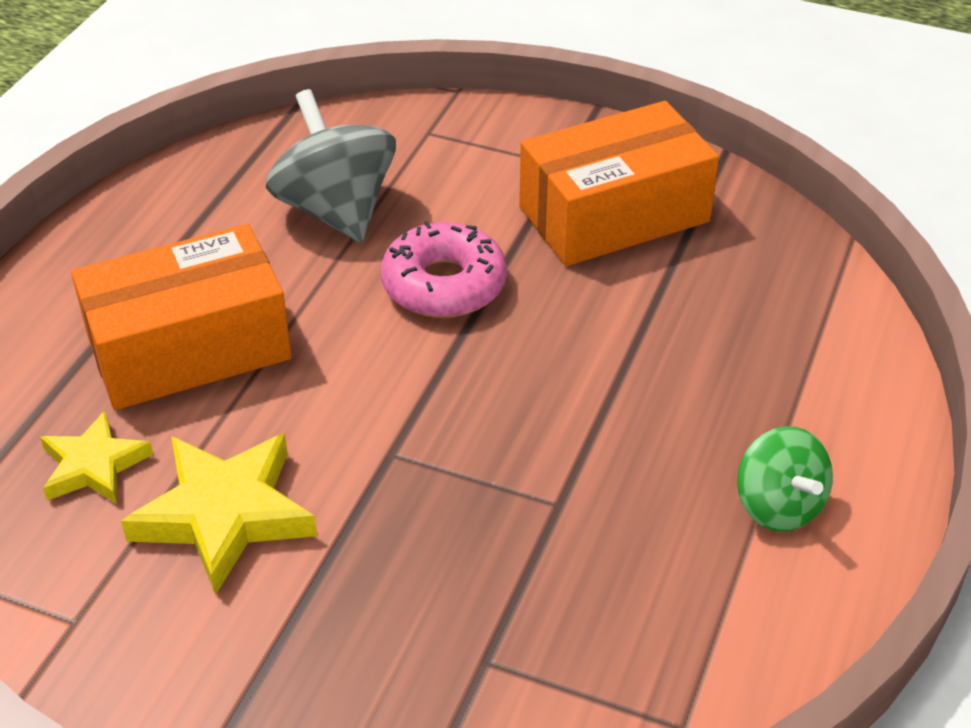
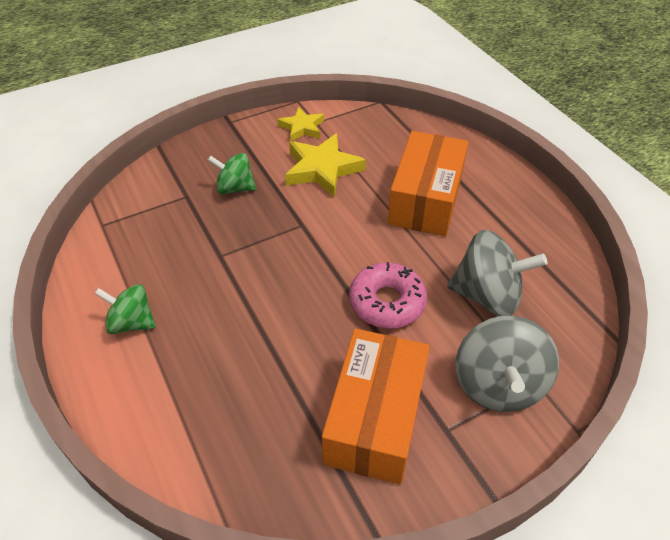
camera: 130 degrees right, 5 degrees up
yellow star [40,411,153,504] -> yellow star moved to [277,107,324,141]
none -> green spinning top [208,153,256,194]
none -> grey spinning top [456,316,559,412]

